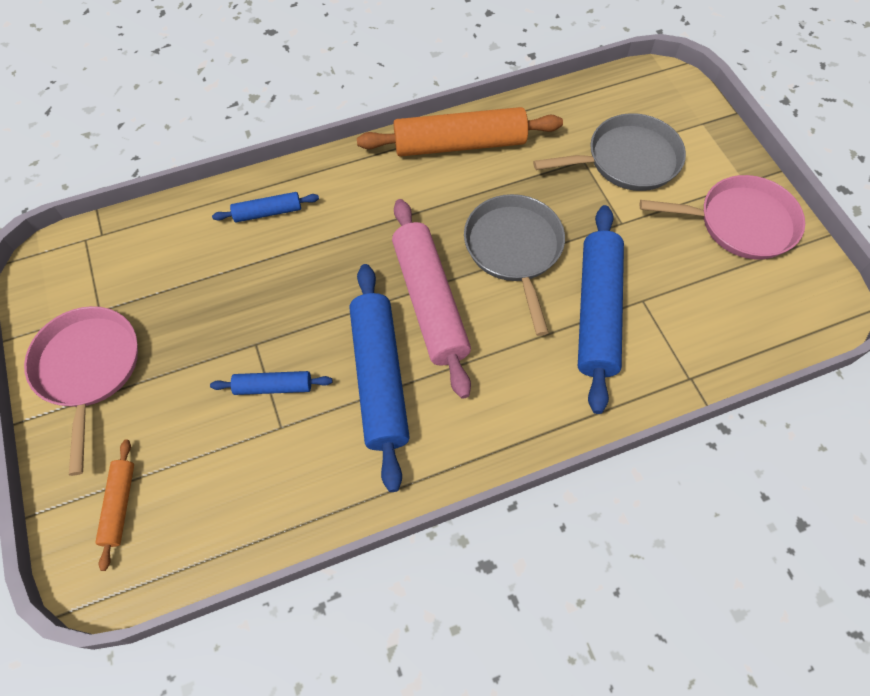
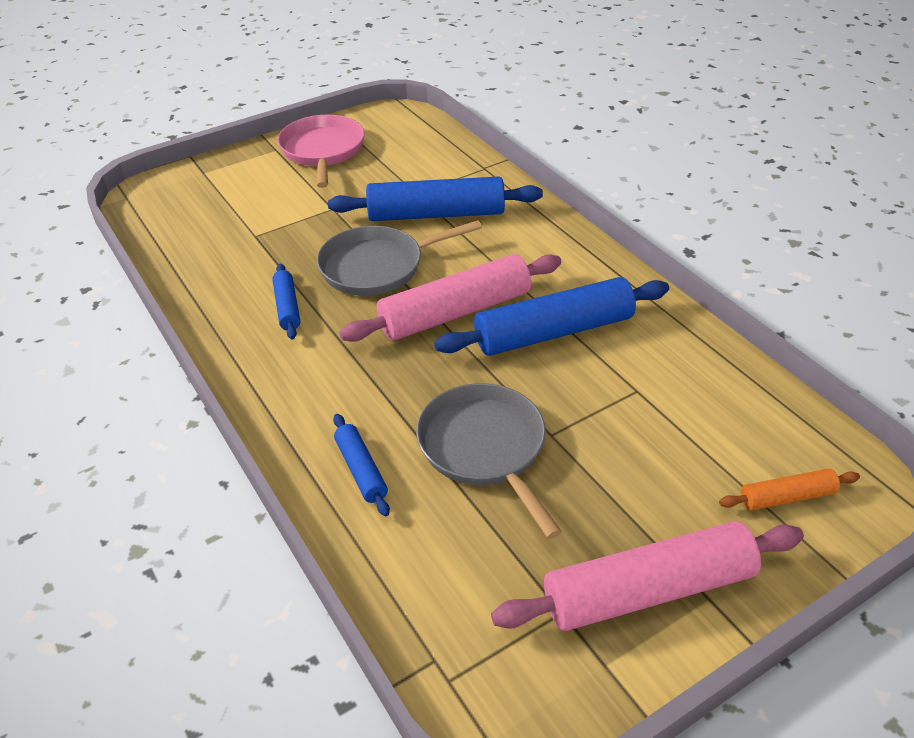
camera: 100 degrees left, 20 degrees down
pink pan [24,306,138,476] -> pink rolling pin [491,521,804,631]
blue rolling pin [210,371,332,395] -> blue rolling pin moved to [272,264,300,339]
orange rolling pin [357,107,563,157] -> none
grey pan [533,113,686,191] -> grey pan moved to [416,383,562,539]

